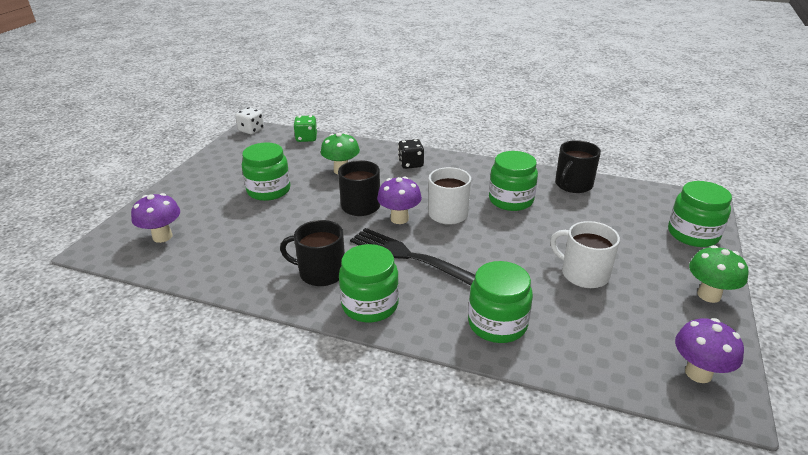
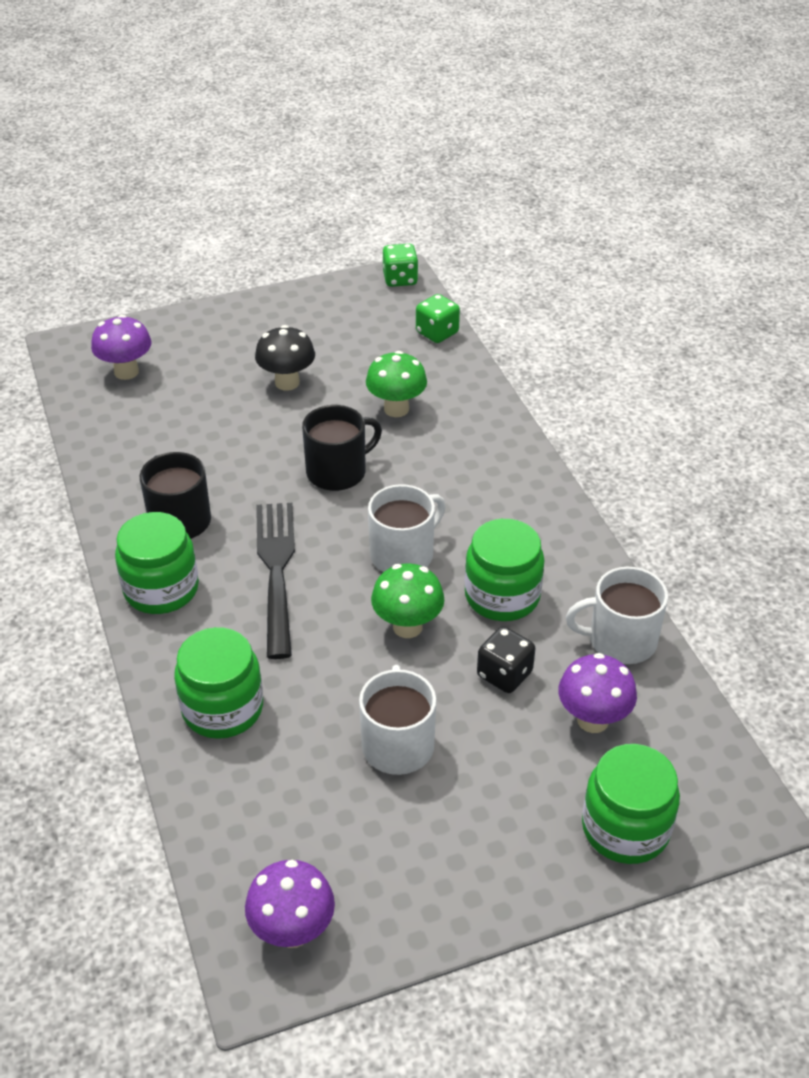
camera: 50 degrees right, 10 degrees up
white dice [235,107,264,134] -> green dice [383,244,418,287]
green jar [242,142,291,201] -> black mushroom [255,325,315,391]
purple mushroom [377,176,422,224] -> purple mushroom moved to [558,653,637,733]
black dice [398,139,424,169] -> black dice moved to [477,626,535,693]
black mug [555,140,601,193] -> white mug [566,567,668,664]
green mushroom [689,245,748,303] -> green mushroom moved to [371,563,444,638]

